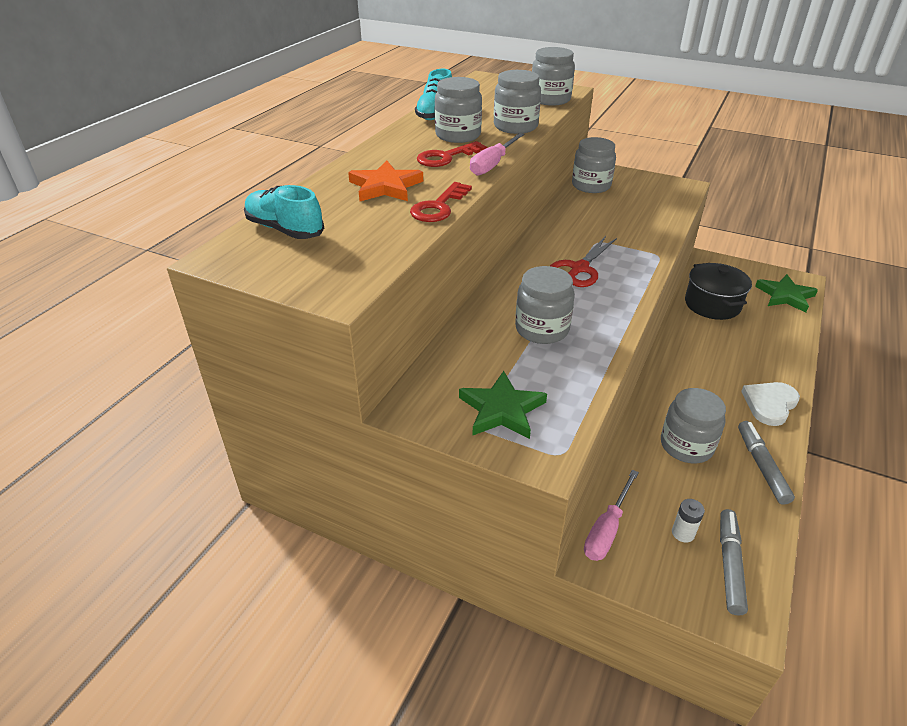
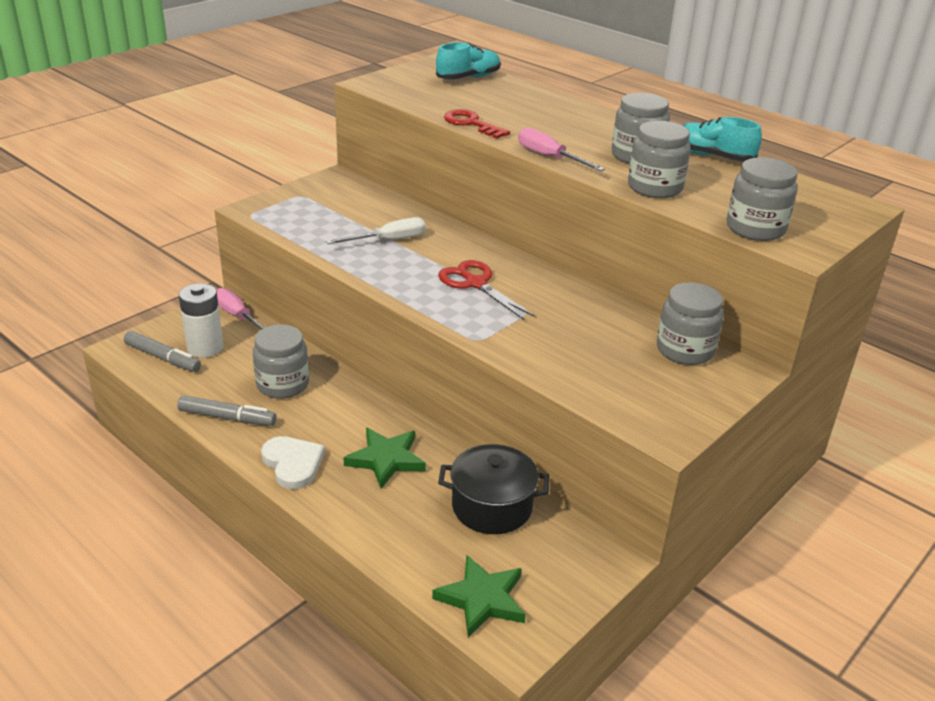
camera: 105 degrees right, 5 degrees down
orange star [348,161,423,201] -> none
red key [417,141,487,167] -> none
green star [459,371,547,439] -> green star moved to [343,428,426,488]
grey jar [515,266,575,344] -> white screwdriver [326,217,426,244]
white battery [672,499,705,543] -> white battery [179,283,223,358], size x1.90

